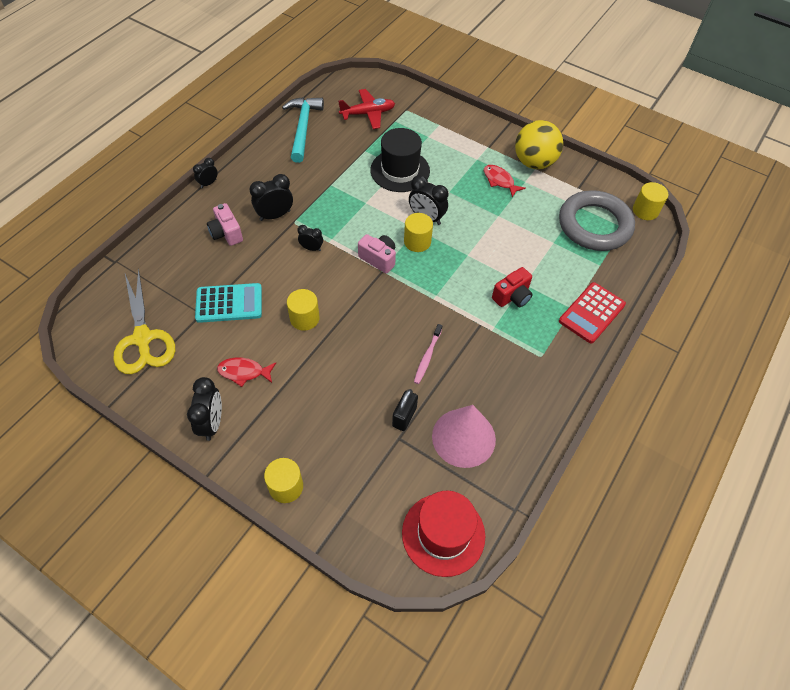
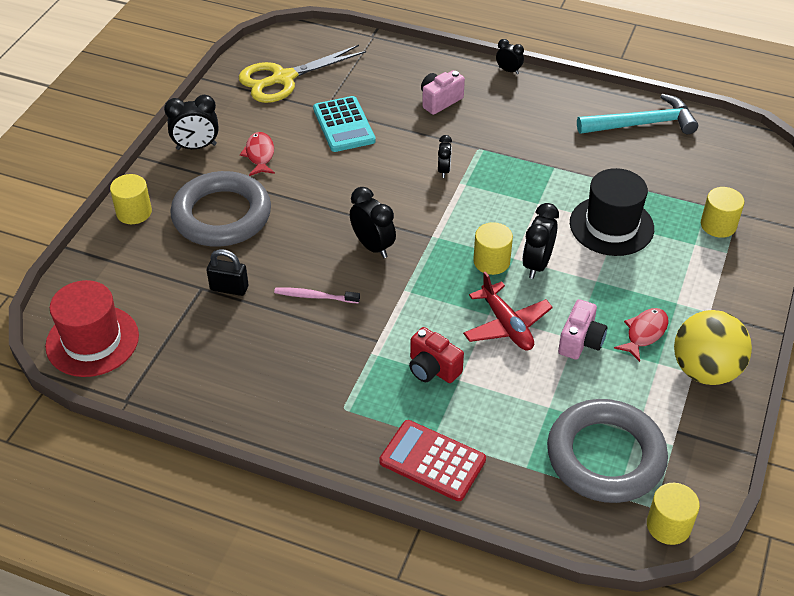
camera: 80 degrees right, 10 degrees down
black clock [249,174,293,221] -> black clock moved to [350,187,396,258]
yellow cylinder [287,289,320,331] -> yellow cylinder moved to [701,187,744,238]
red plane [338,89,395,129] -> red plane moved to [463,272,553,350]
pink camera [358,234,396,274] -> pink camera moved to [558,299,607,360]
pink cone [432,405,496,468] -> none
none -> grey ring [170,171,271,247]

